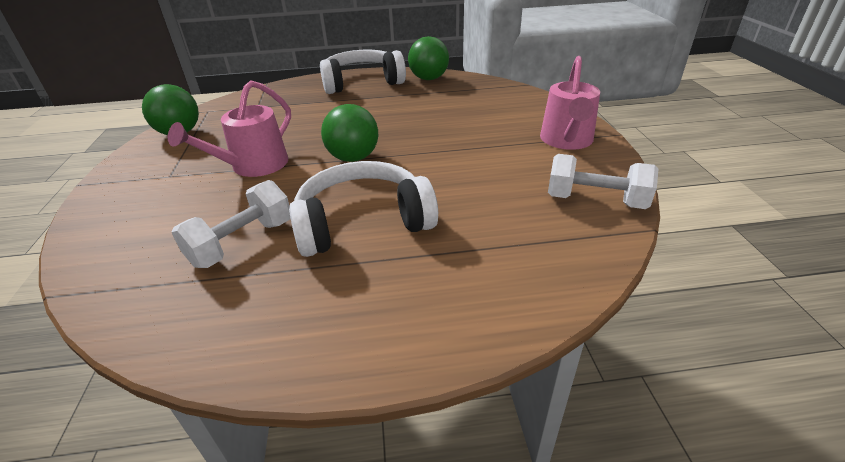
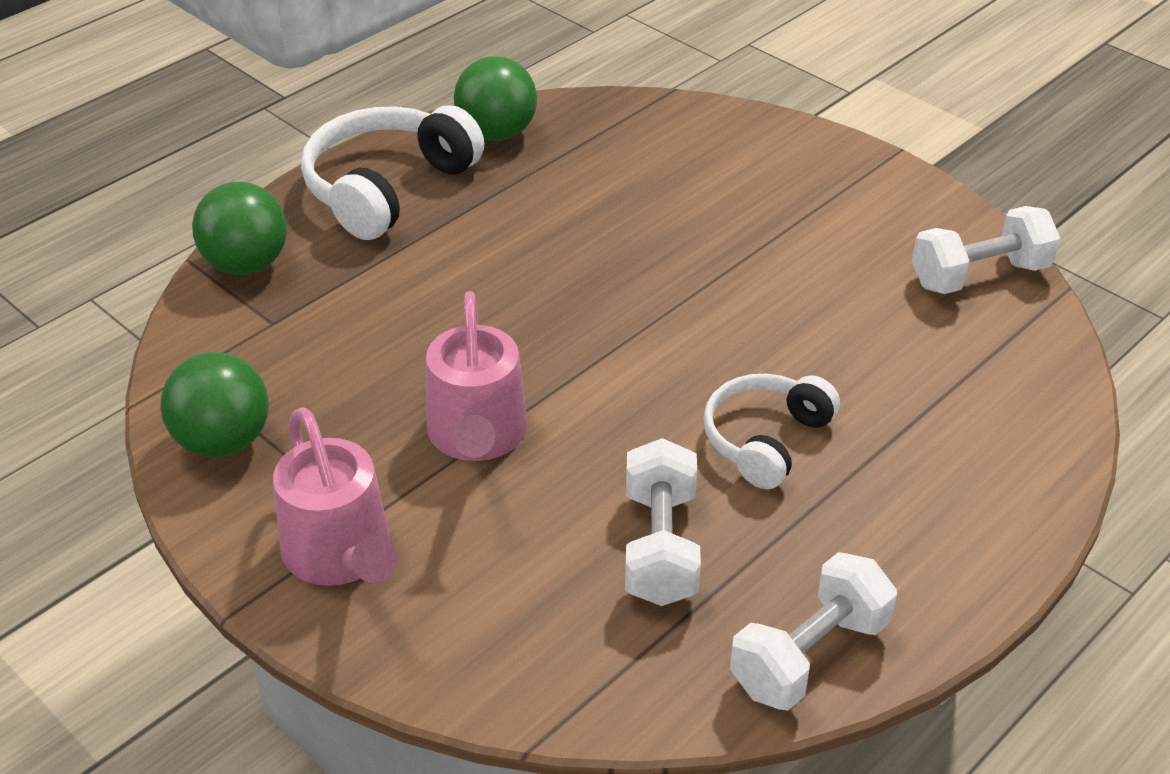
camera: 40 degrees left, 5 degrees up
white headphones [289,161,438,257] -> white headphones [703,374,840,489], size x0.64
green ball [321,104,378,162] -> green ball moved to [192,182,287,275]
pink watering can [540,56,600,150] -> pink watering can moved to [273,407,398,586]
none -> white dumbbell [730,552,897,710]

